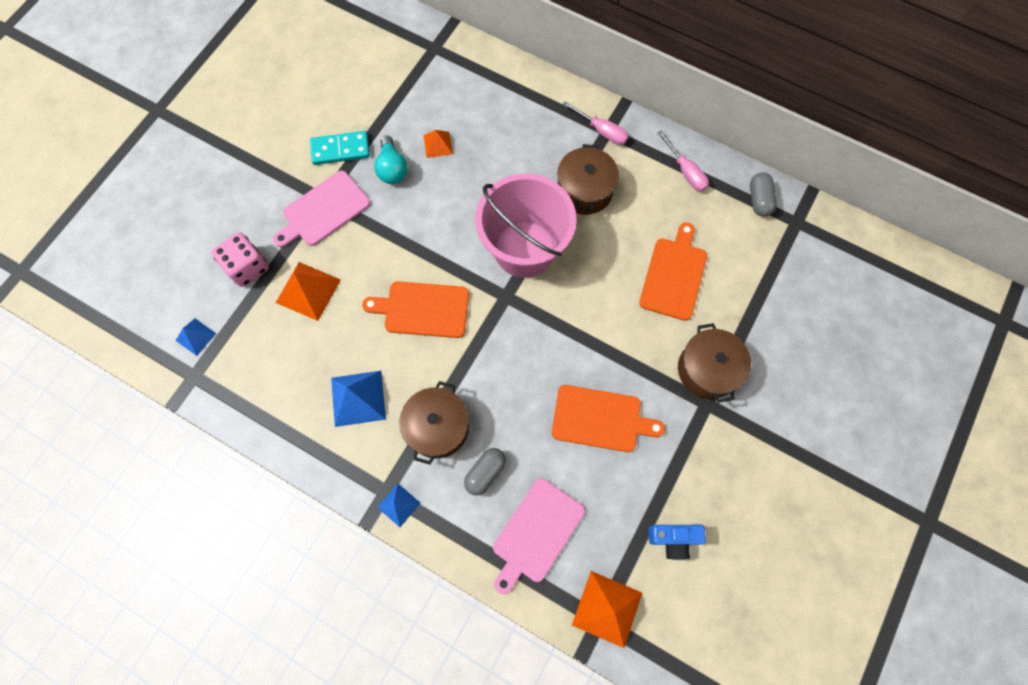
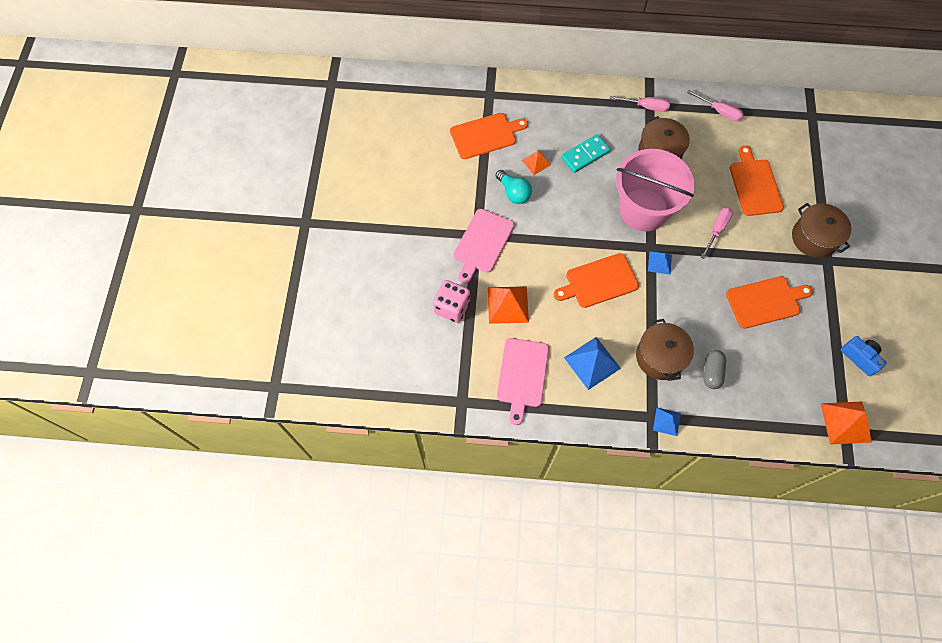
camera: 25 degrees left, 5 degrees down
blue pyramid [175,319,216,356] -> blue pyramid moved to [648,252,672,275]
turquoise domino [310,131,370,165] -> turquoise domino moved to [561,134,611,173]
pink cutting board [493,478,585,594] -> pink cutting board moved to [497,338,549,425]
blue camera [648,525,706,560] -> blue camera turned 105 degrees counterclockwise [841,336,887,376]
grey capsule [750,172,777,216] -> none
none -> orange cutting board [450,113,528,159]
none -> pink screwdriver [701,207,733,259]

